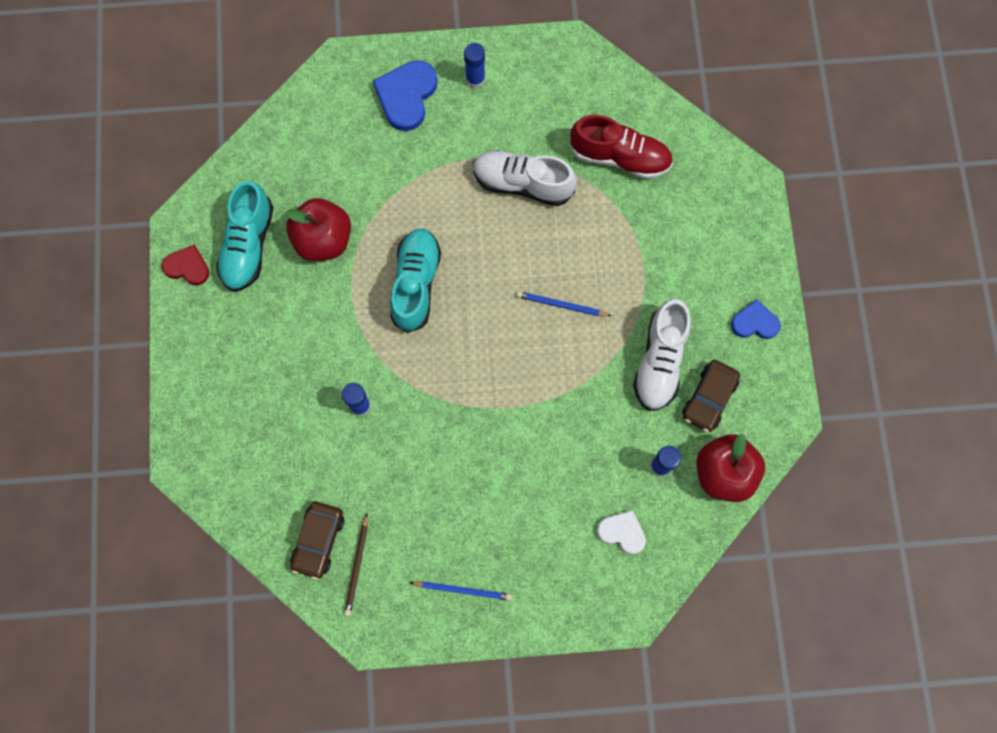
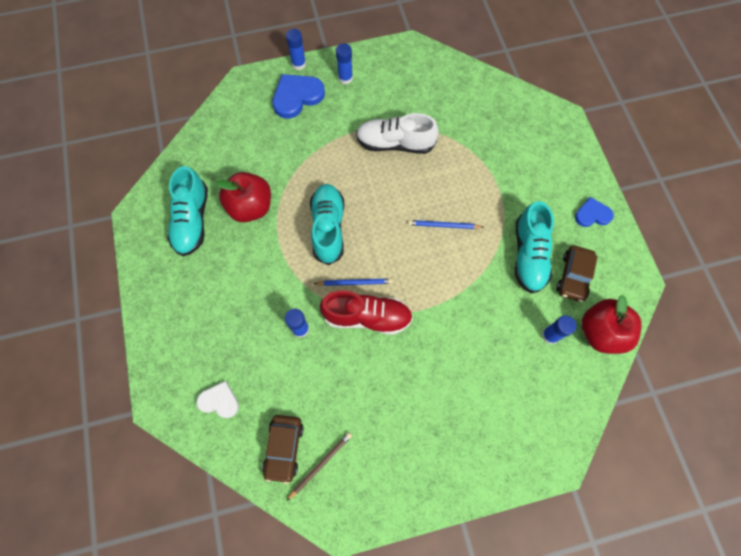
camera: 10 degrees left, 5 degrees down
red heart [162,245,209,285] -> none
brown pencil [344,513,368,616] -> brown pencil turned 135 degrees counterclockwise [286,432,352,501]
blue heart [373,60,438,131] -> blue heart turned 45 degrees clockwise [272,74,325,119]
blue pencil [409,581,512,601] -> blue pencil moved to [314,278,393,286]
red shoe [570,115,673,179] -> red shoe moved to [320,290,413,335]
white heart [597,510,646,554] -> white heart moved to [196,381,239,418]
white shoe [633,299,691,411] -> turquoise shoe [515,201,554,293]
none -> blue glue stick [286,29,306,70]

